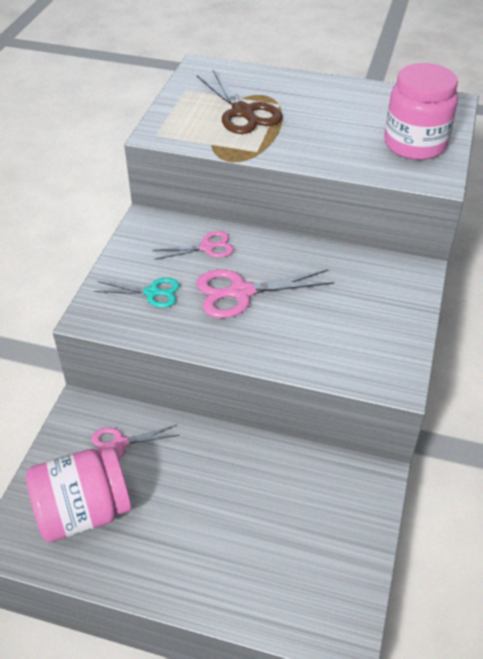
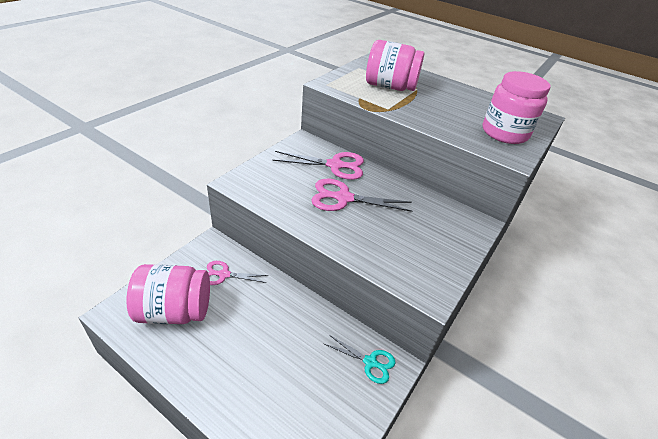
camera: 15 degrees right, 5 degrees down
turquoise scissors [95,278,180,308] -> turquoise scissors moved to [324,335,395,384]
pink scissors [153,231,234,260] -> pink scissors [273,151,364,180], size x1.63
brown scissors [197,70,282,134] -> pink jar [366,40,424,91]

